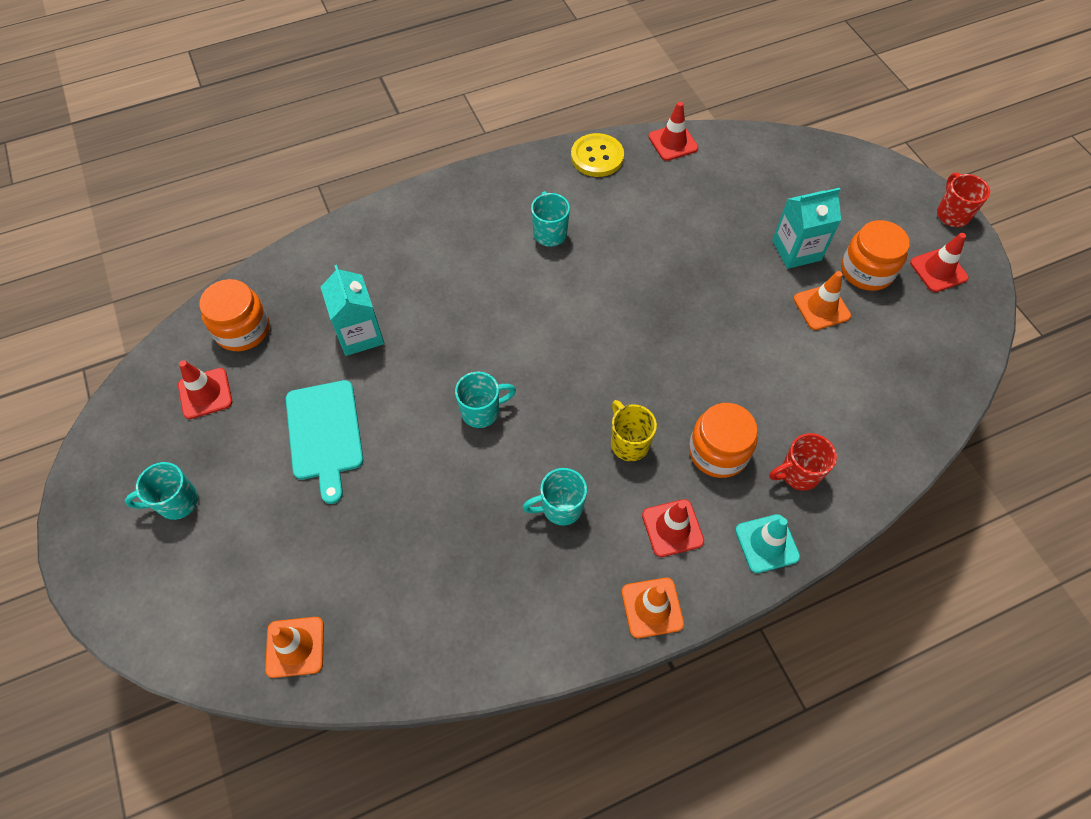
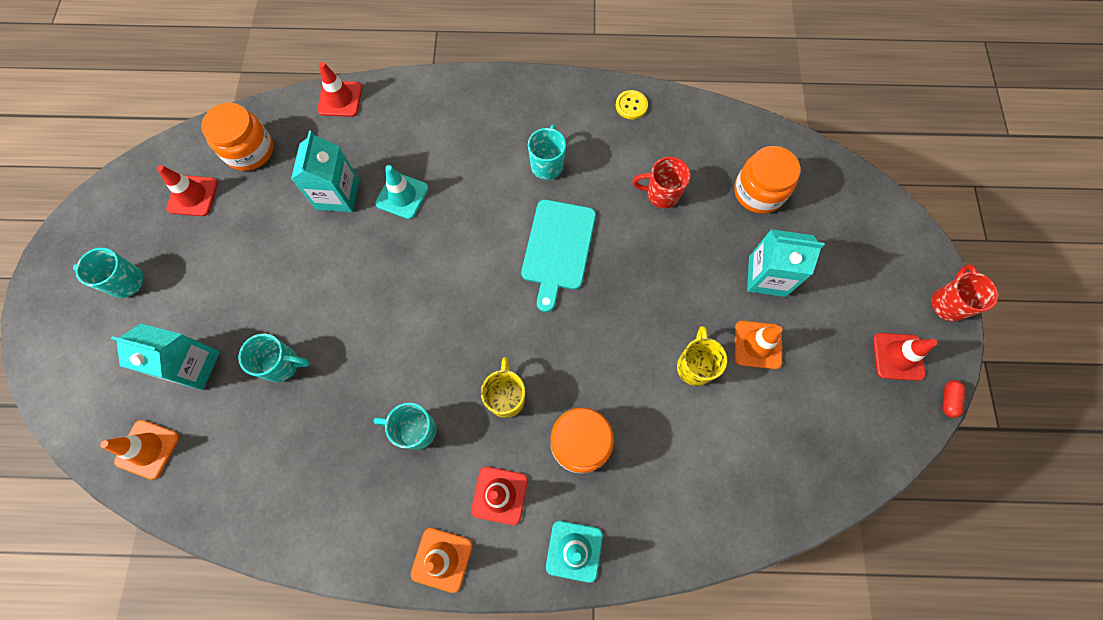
camera: 25 degrees right, 10 degrees up
turquoise cutting board [286,380,364,504] -> turquoise cutting board moved to [521,199,596,312]
turquoise mug [455,372,516,428] -> turquoise mug moved to [238,334,310,382]
yellow button [571,133,624,177] -> yellow button [616,90,648,120], size x0.61
red traffic cone [648,102,698,161] -> red traffic cone moved to [317,62,362,117]
red mug [769,433,837,490] -> red mug moved to [632,157,691,208]
orange jar [841,220,910,291] -> orange jar moved to [734,146,800,214]
none -> turquoise carton [111,324,220,390]
none -> turquoise traffic cone [375,165,429,219]
none -> yellow mug [677,326,727,386]
none -> red capsule [942,380,965,418]

